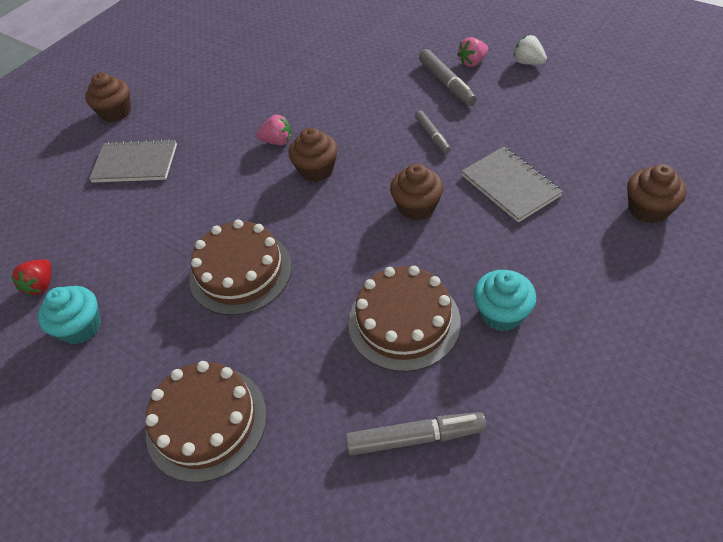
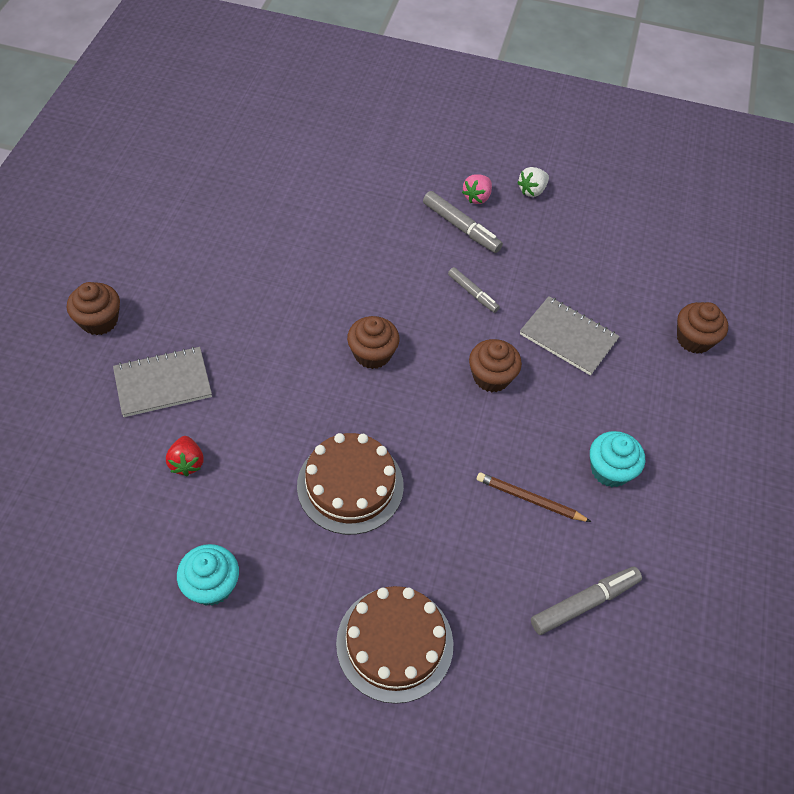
camera: 30 degrees left, 5 degrees up
red strawberry [11,259,52,296] -> red strawberry moved to [166,436,204,476]
pink strawberry [256,115,292,145] -> none
brown cake [348,266,461,372] -> brown pencil [477,472,591,522]
white strawberry [513,35,547,65] -> white strawberry turned 60 degrees counterclockwise [517,167,549,197]

